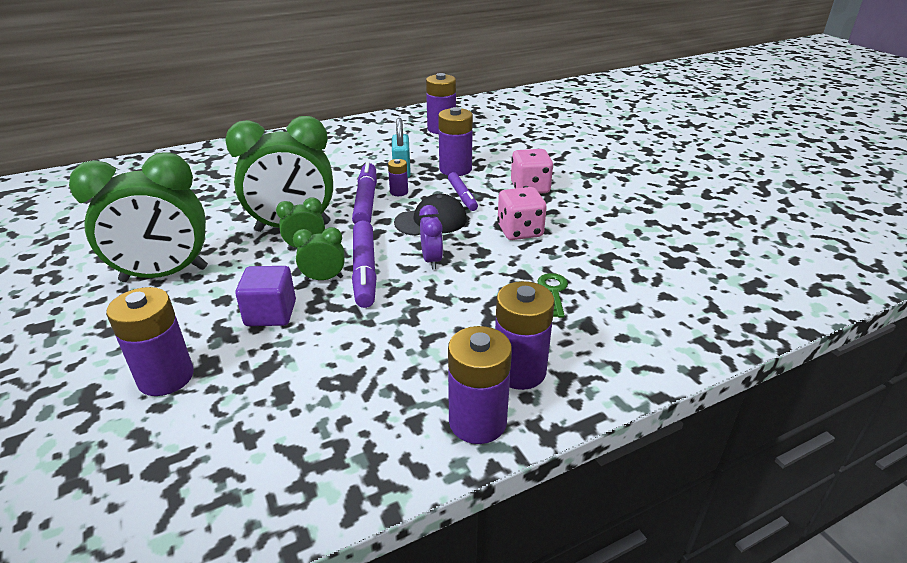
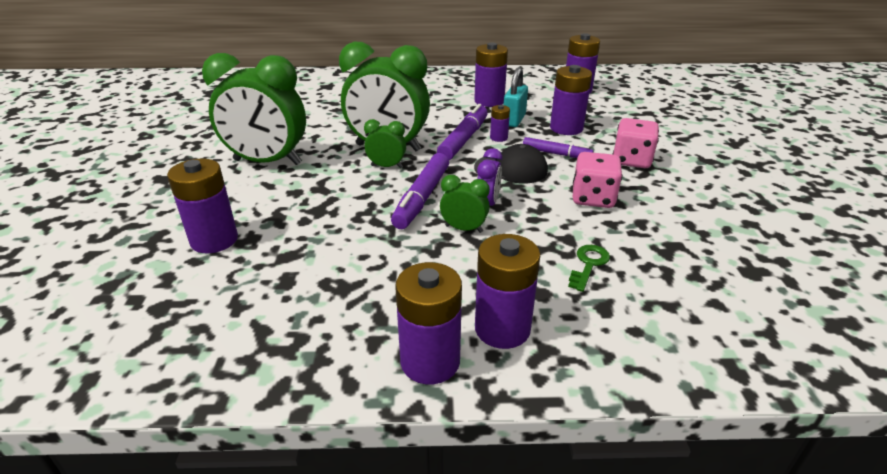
camera: 25 degrees right, 0 degrees up
purple cube [235,266,296,326] -> none
green clock [293,227,345,281] -> green clock moved to [440,175,490,233]
purple marker [448,172,478,211] -> purple marker turned 75 degrees counterclockwise [523,137,594,158]
none -> purple battery [474,43,508,107]

